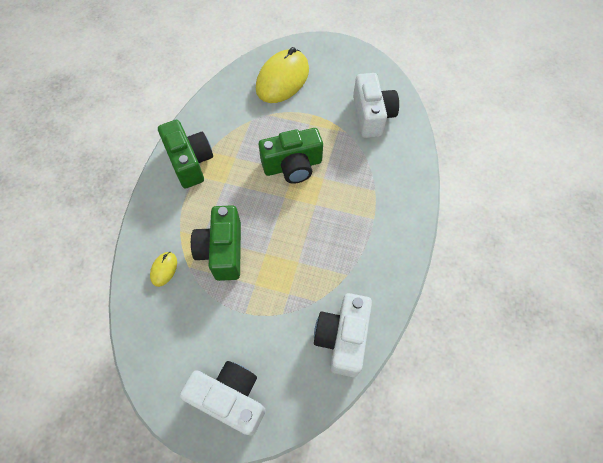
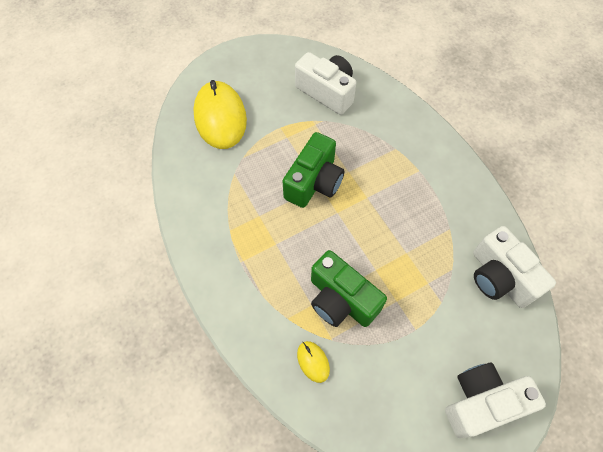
camera: 45 degrees left, 0 degrees up
green camera [158,120,213,189] -> none

